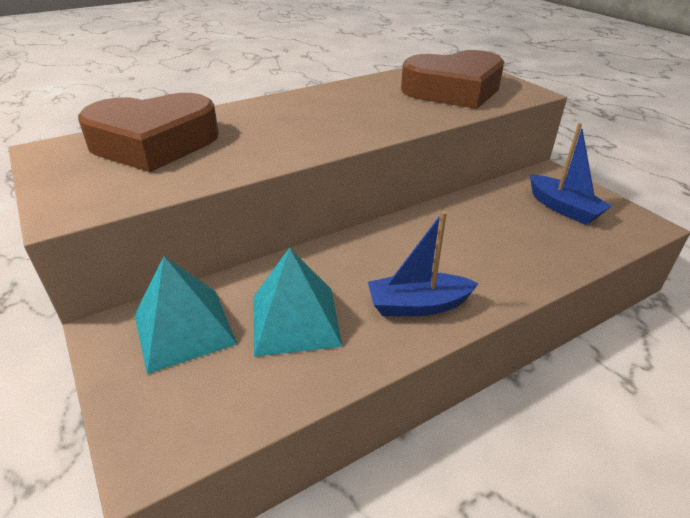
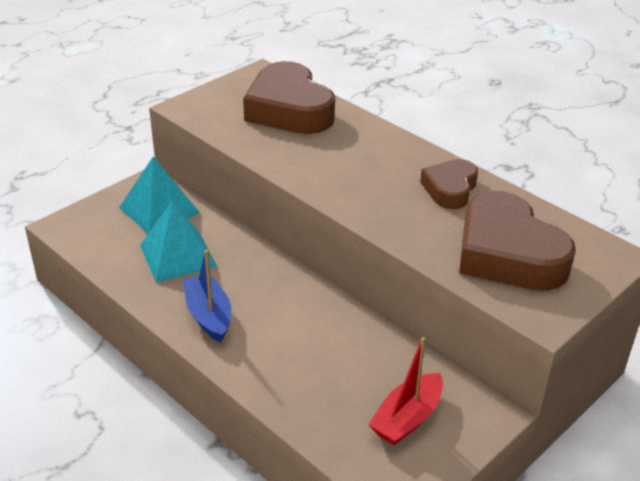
camera: 75 degrees right, 0 degrees up
blue boat [530,123,612,225] -> red boat [368,337,443,445]
none -> brown heart [420,159,478,209]

